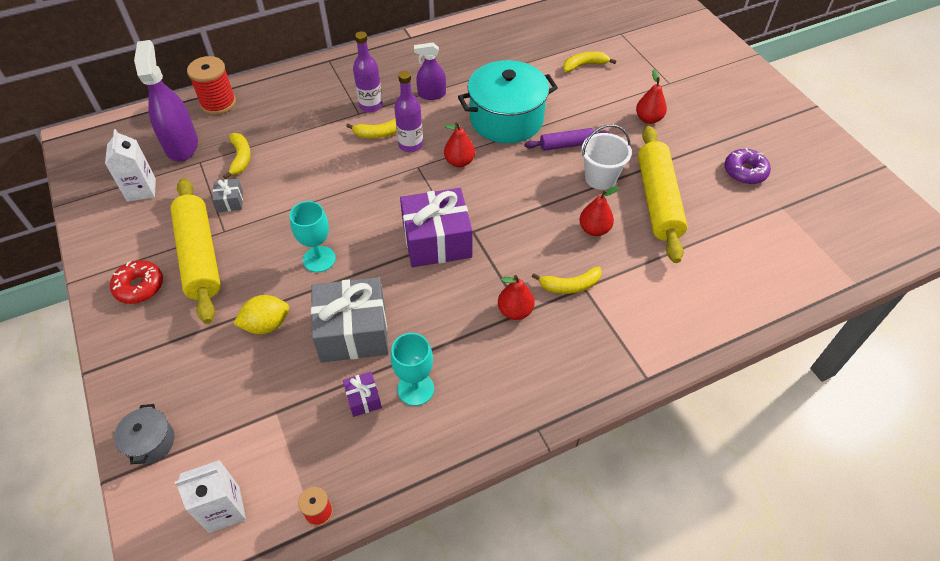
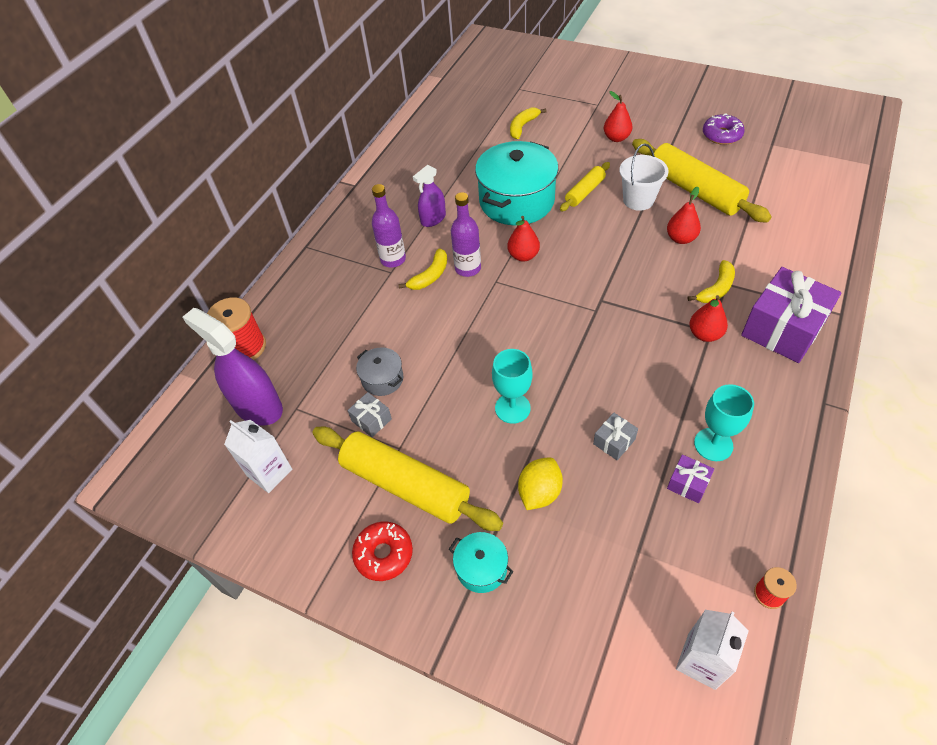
camera: 35 degrees left, 0 degrees up
grey pot [114,404,175,464] -> grey pot moved to [356,348,403,396]
yellow banana [223,133,251,179] -> none
grey gift [311,277,389,363] -> grey gift [593,413,638,460], size x0.45
purple gift [400,188,473,267] -> purple gift moved to [741,267,842,363]
purple rolling pin [524,128,610,151] -> yellow rolling pin [560,162,610,212]
none -> turquoise pot [449,532,513,593]

